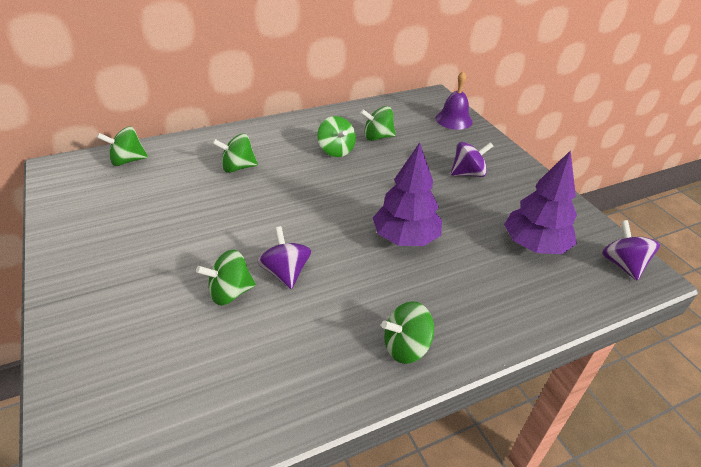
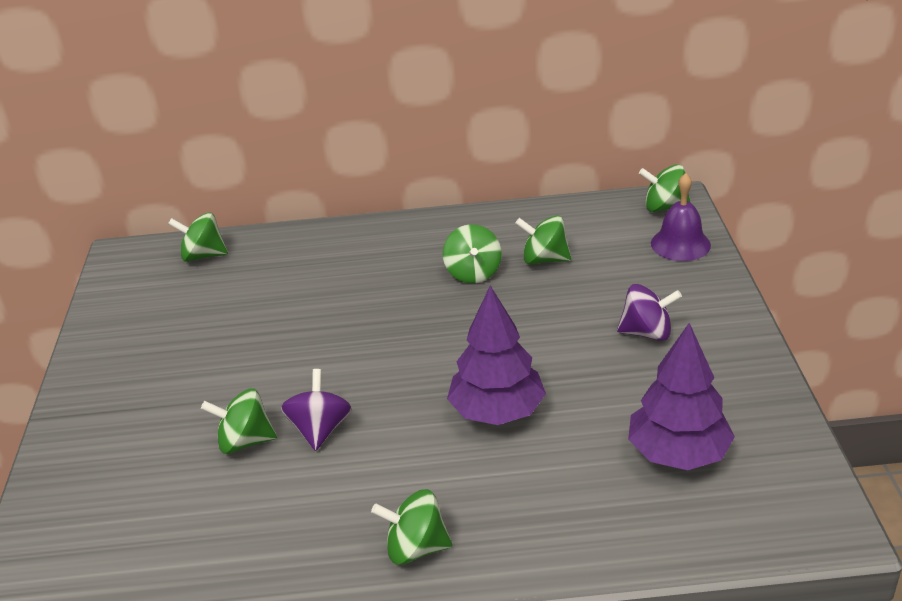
camera: 25 degrees right, 5 degrees down
green spinning top [212,133,258,173] -> green spinning top moved to [639,164,691,212]
purple spinning top [602,220,660,280] -> none

